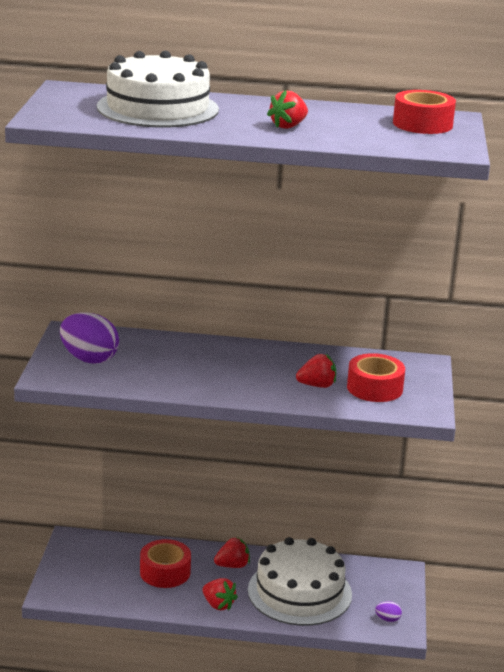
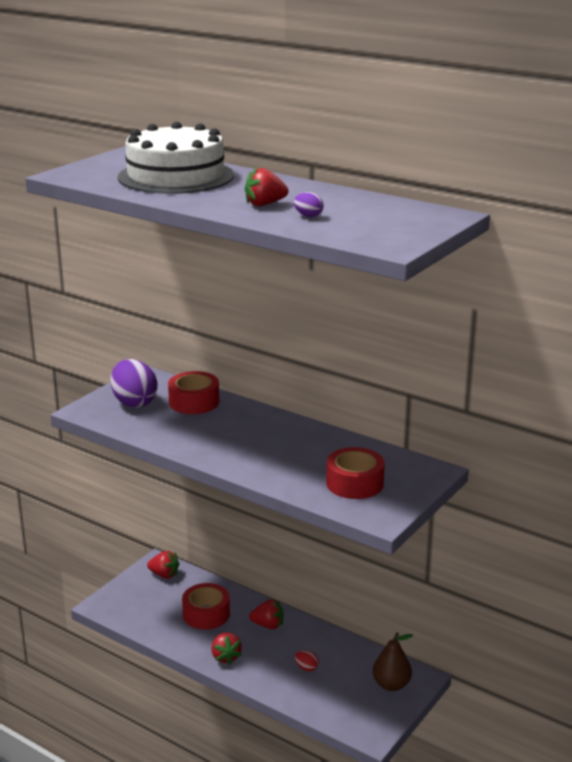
camera: 30 degrees right, 0 degrees up
white cake [248,537,352,626] -> red egg [295,650,319,671]
red strawberry [296,354,336,388] -> red strawberry moved to [147,551,179,579]
purple egg [375,601,402,622] -> purple egg moved to [294,192,324,217]
red tape [393,90,456,134] -> red tape moved to [168,371,219,414]
none -> brown pear [373,633,413,691]

